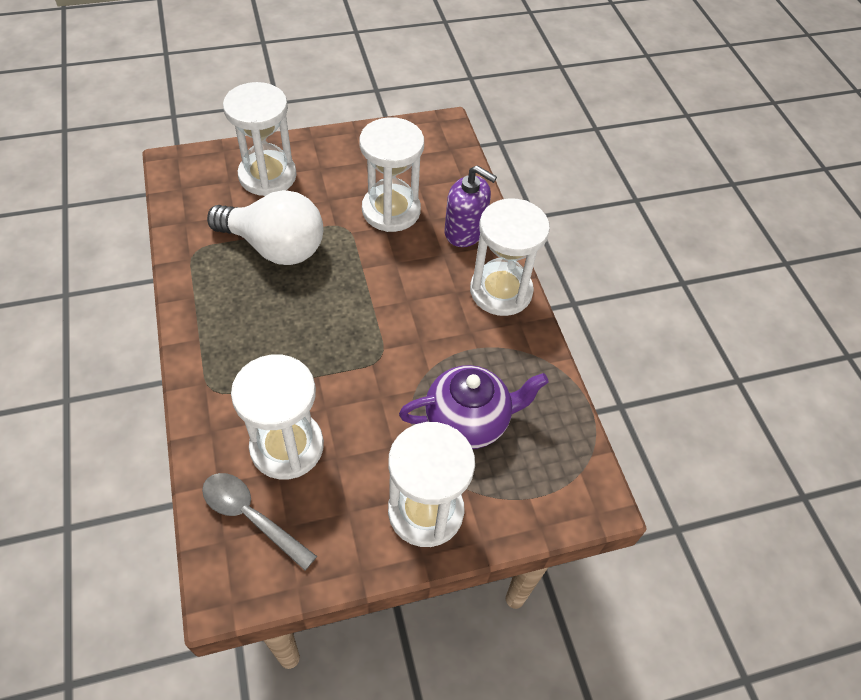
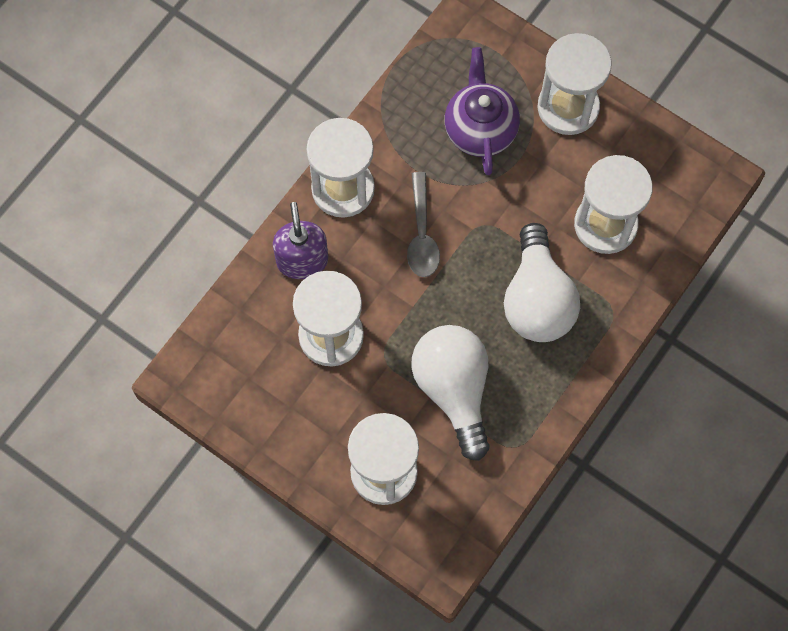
camera: 125 degrees left, 15 degrees up
grey spoon [202,473,317,570] -> grey spoon moved to [407,172,440,277]
purple teapot [399,365,549,449] -> purple teapot turned 45 degrees clockwise [445,47,520,175]
none -> white light bulb [504,223,580,342]

